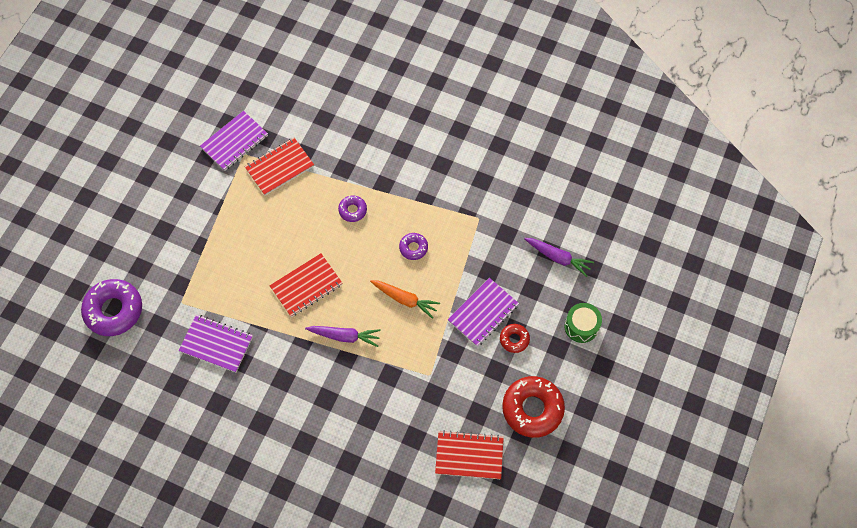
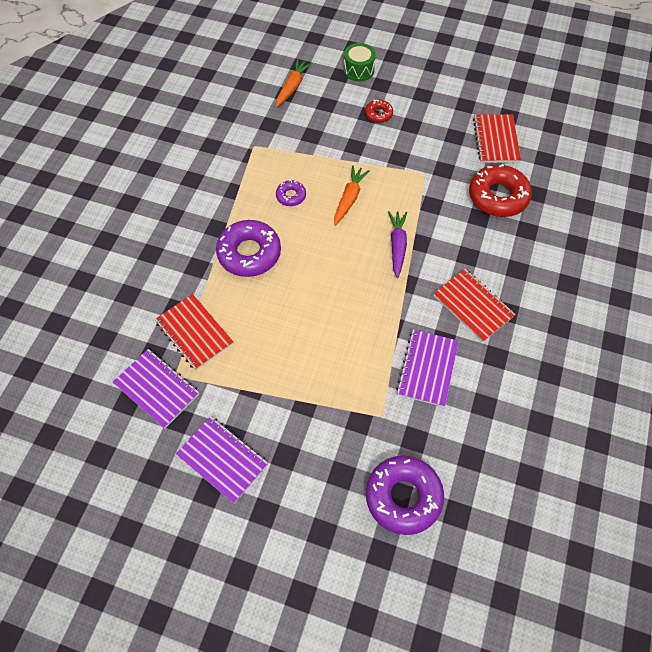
camera: 95 degrees left, 5 degrees down
red notebook [269,253,342,317] -> red notebook moved to [433,269,516,342]
purple donut [338,195,367,222] -> purple donut [216,220,281,277], size x2.00
purple notebook [448,278,519,347] -> purple notebook moved to [176,416,268,504]
red donut [502,376,565,438] -> red donut moved to [469,164,532,217]
purple carrot [524,238,594,277] -> orange carrot [276,59,313,107]

